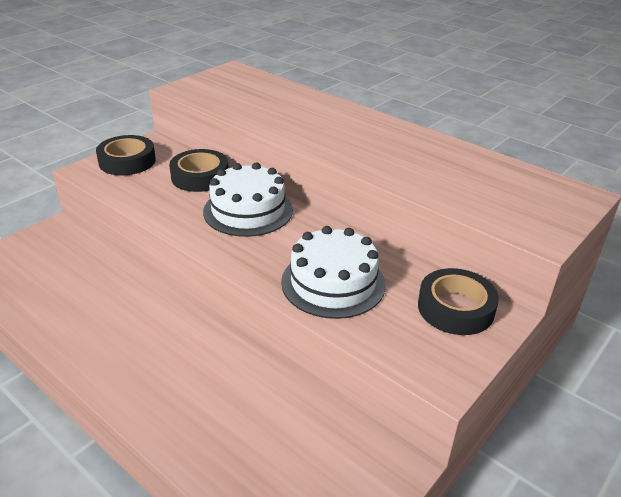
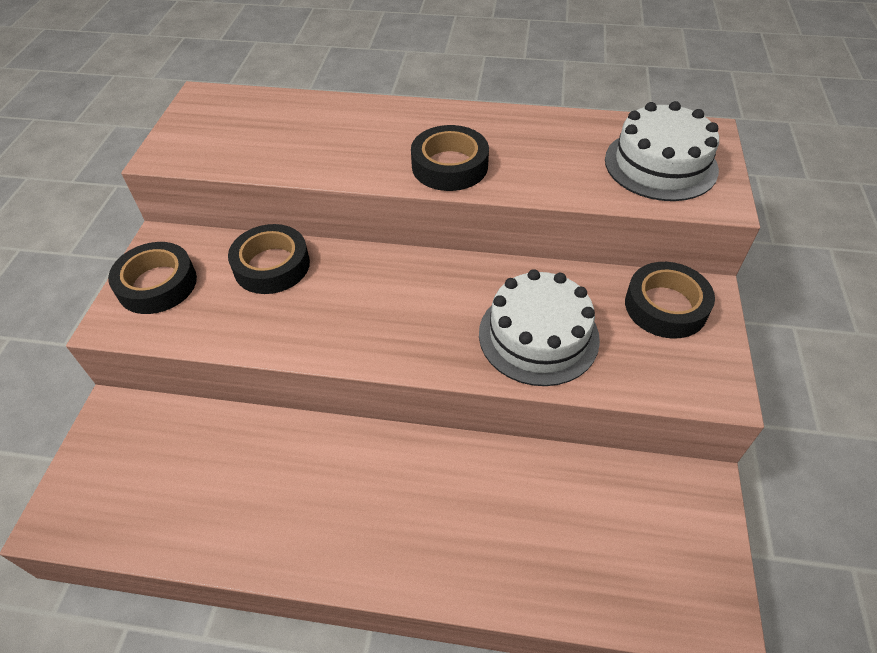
camera: 30 degrees left, 15 degrees up
white cake [203,163,293,237] -> white cake moved to [605,101,719,201]
none -> black tape [411,125,489,191]

